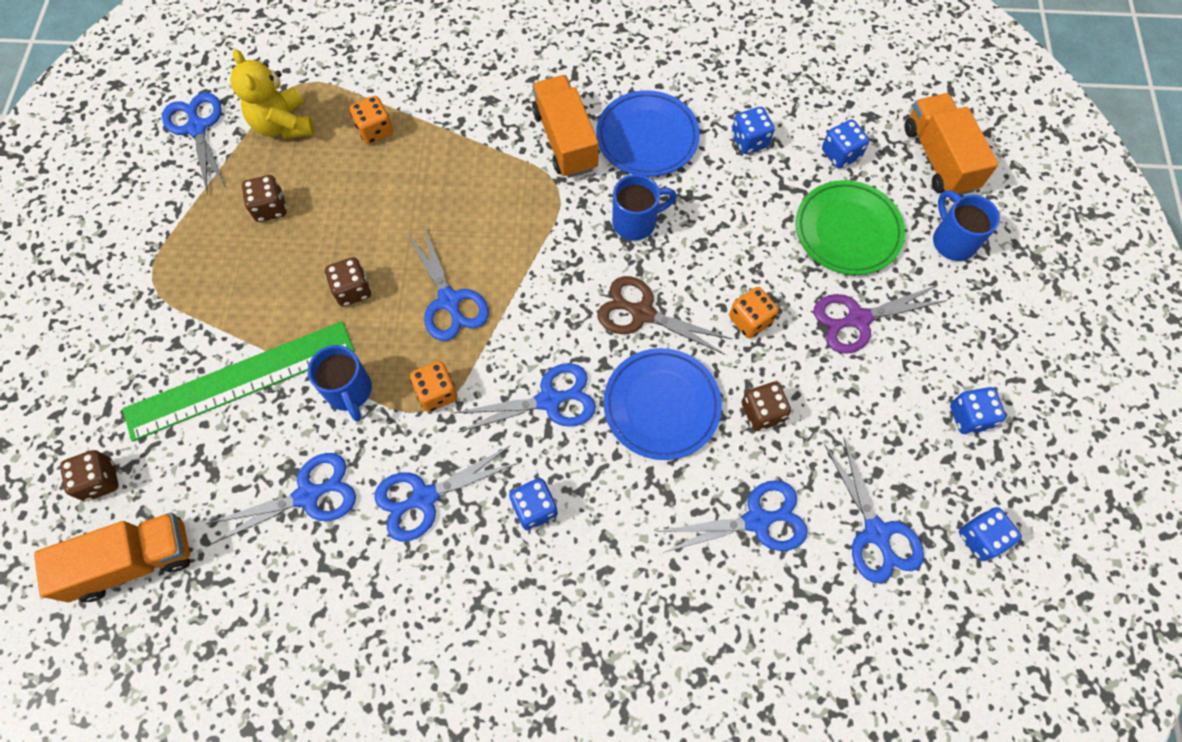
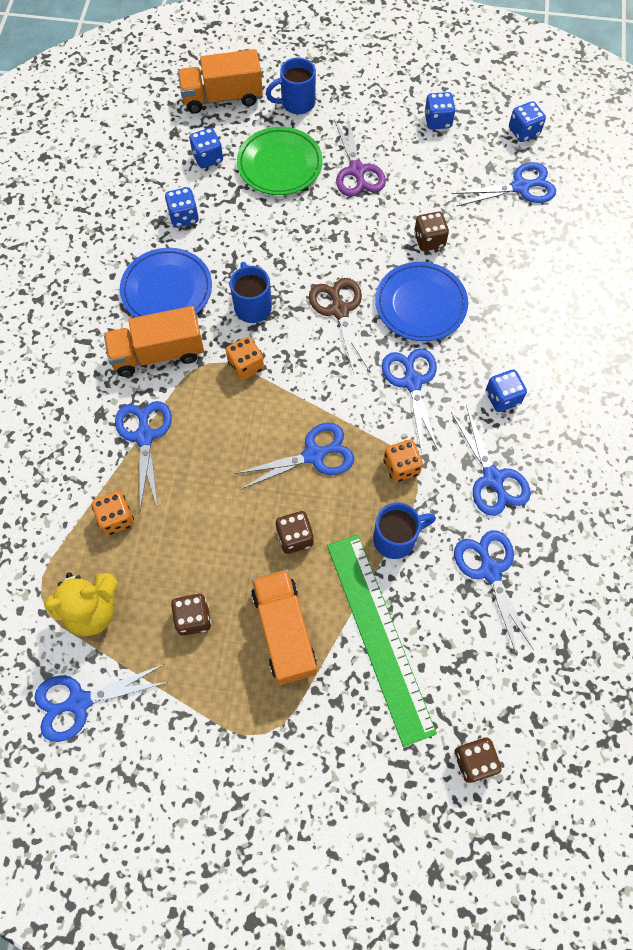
camera: 85 degrees left, 0 degrees up
orange truck [34,513,190,602] -> orange truck moved to [251,569,317,685]
brown scissors [597,276,732,355] -> brown scissors turned 135 degrees clockwise [309,278,370,373]
blue scissors [661,480,808,553] -> blue scissors moved to [115,401,172,509]
orange dice [729,287,778,338] -> orange dice moved to [226,337,264,380]

